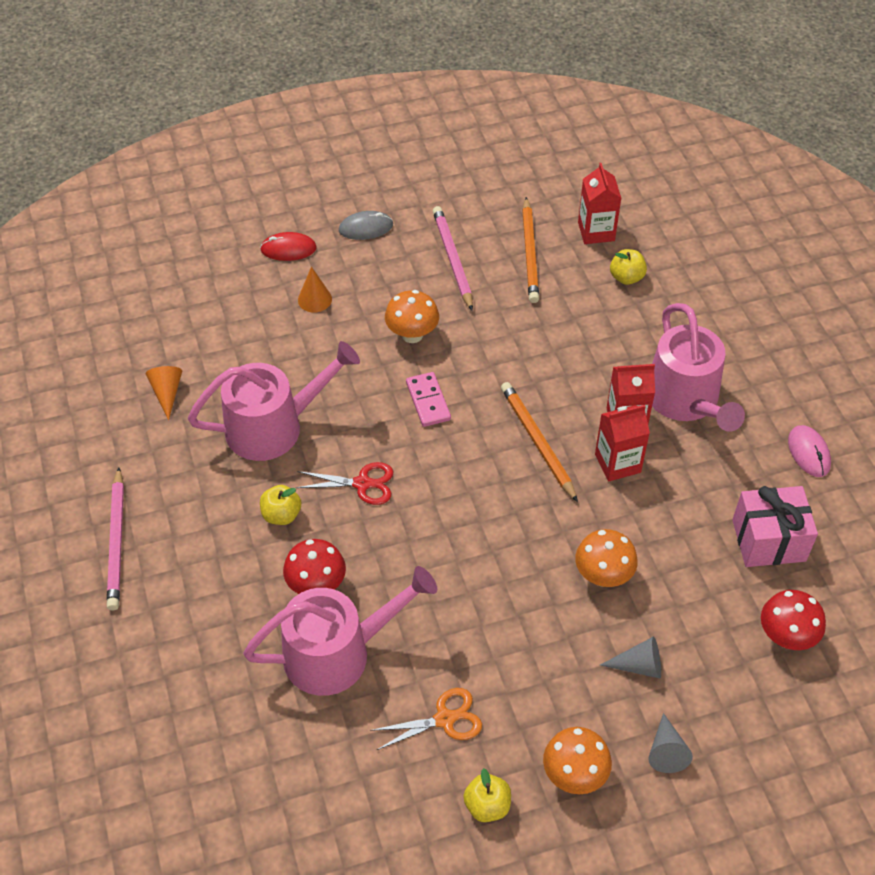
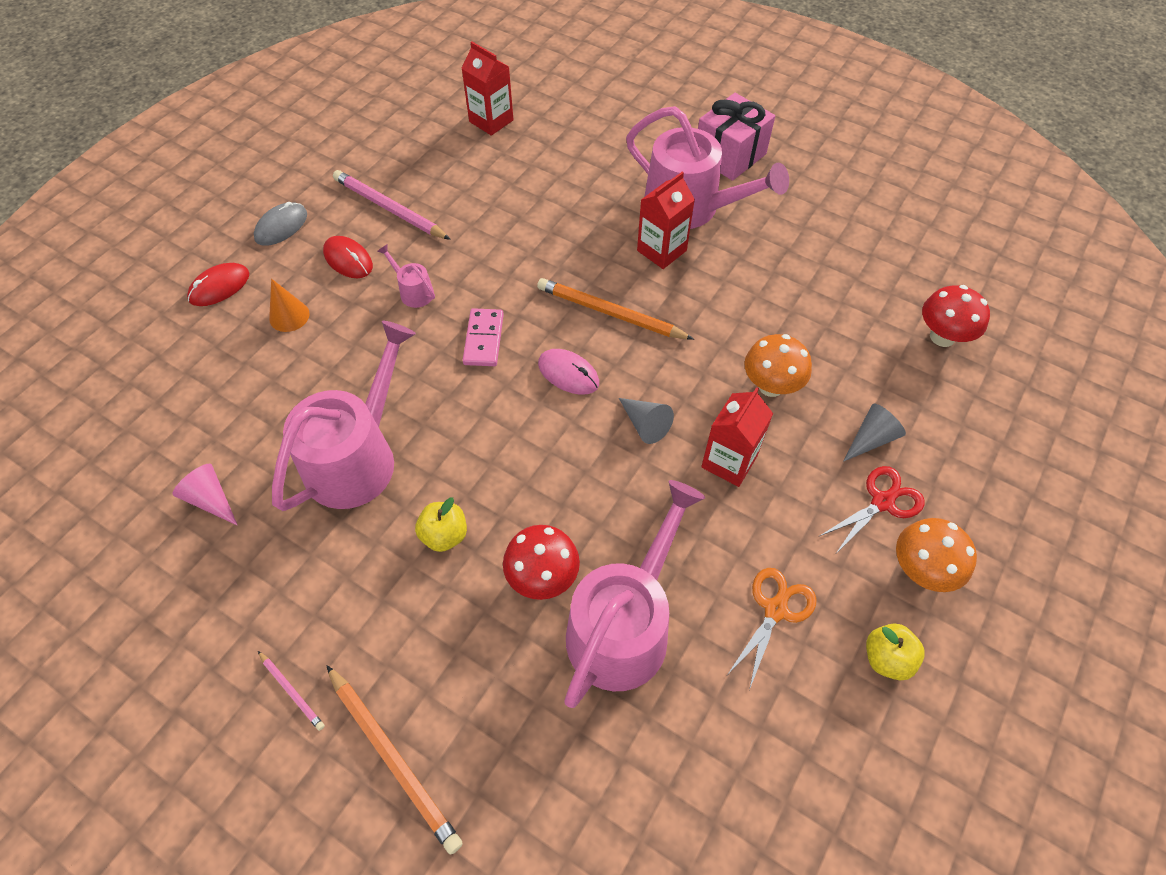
camera: 40 degrees left, 5 degrees up
pink pencil [107,467,124,610] -> pink pencil [258,651,325,731], size x0.49
orange cone [146,366,182,421] -> pink cone [173,464,238,526]
red scissors [295,462,393,505] -> red scissors moved to [820,466,925,553]
orange mushroom [385,290,439,343] -> pink watering can [377,244,435,308]
pink domino [406,372,451,427] -> pink domino turned 60 degrees clockwise [463,308,504,366]
orange pencil [522,197,539,303] -> orange pencil moved to [326,665,463,855]
red carton [595,405,650,482] -> red carton moved to [701,387,773,487]
yellow apple [610,249,647,285] -> none
grey cone [648,713,693,773] -> grey cone moved to [619,398,674,444]
pink gift [732,486,818,567] -> pink gift moved to [698,93,775,181]
pink mouse [788,425,831,477] -> pink mouse moved to [538,349,599,395]
none -> red mouse [323,236,373,278]

